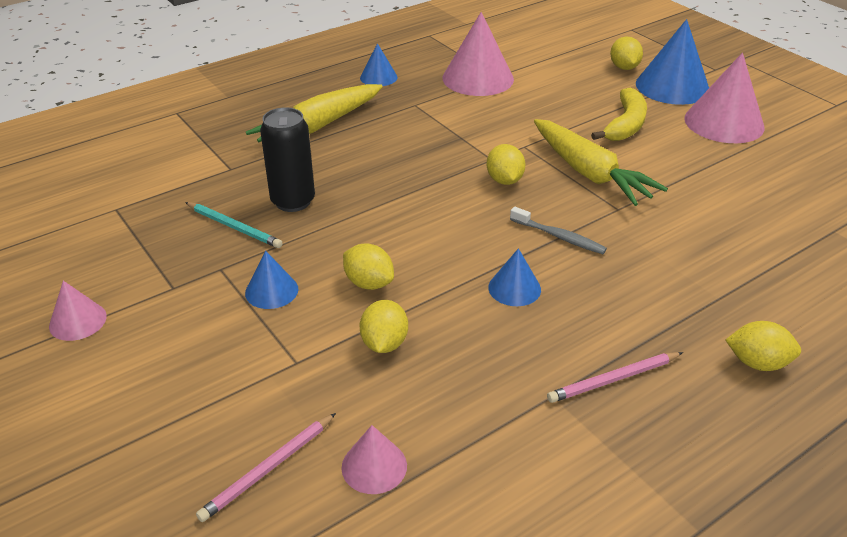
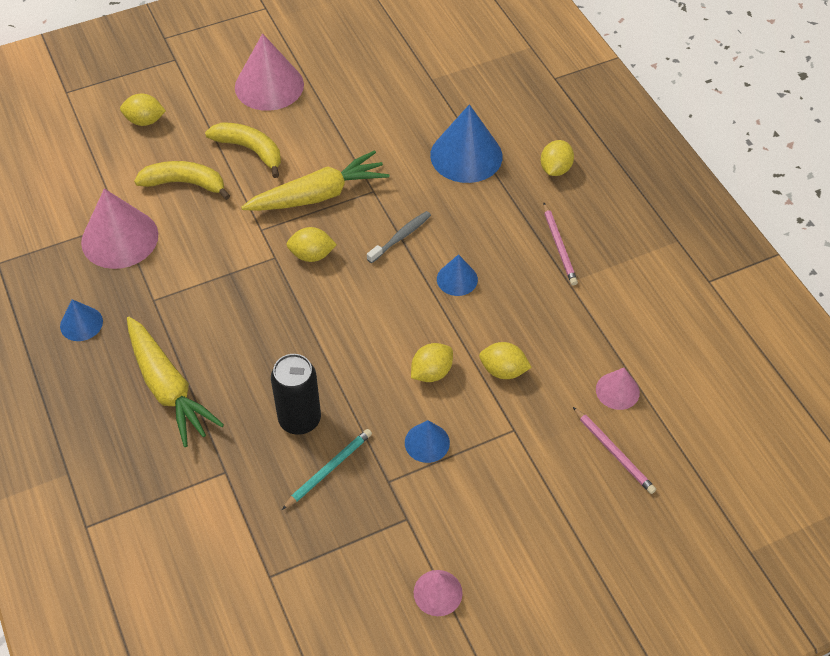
camera: 80 degrees left, 15 degrees up
blue cone [636,19,709,105] -> blue cone moved to [430,104,502,183]
none -> yellow banana [134,161,230,200]

